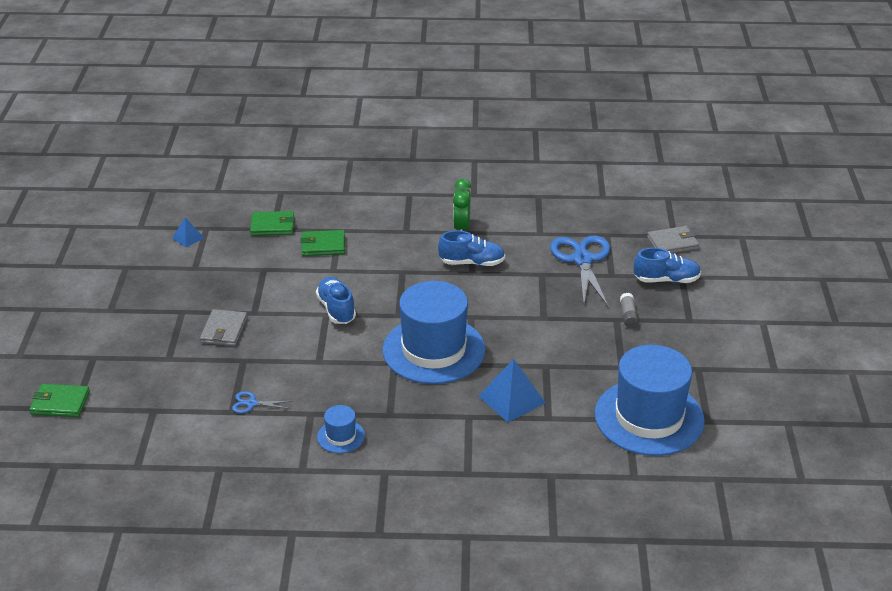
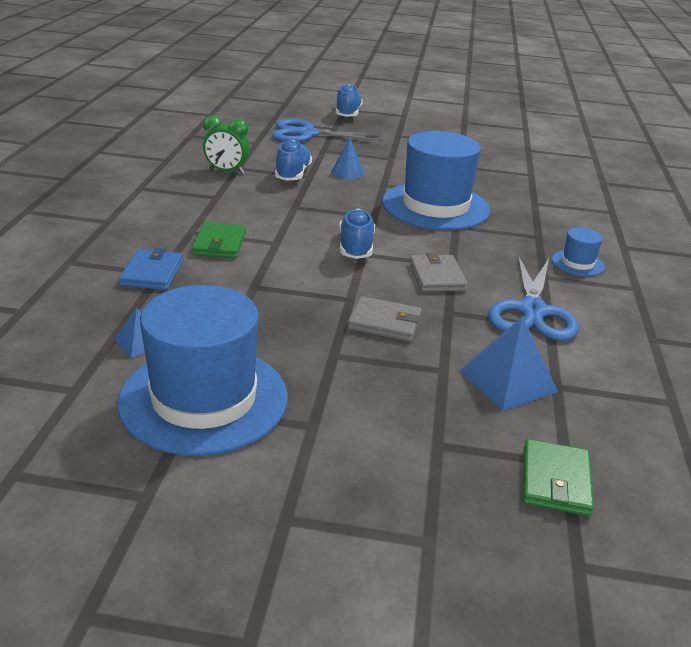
camera: 85 degrees left, 5 degrees down
blue scissors [232,391,292,413] -> blue scissors [489,255,579,341], size x2.21
green wallet [250,211,295,236] -> blue wallet [119,248,183,290]
blue shoe [316,277,356,324] -> blue shoe turned 105 degrees clockwise [339,208,375,259]
blue pyramid [479,359,546,422] -> blue pyramid moved to [460,316,558,411]
blue hat [595,345,705,456] -> blue hat moved to [118,285,288,456]
grey glue stick [620,293,639,328] -> none
grey wallet [647,226,699,253] -> grey wallet moved to [409,253,468,292]
none -> blue cone [331,138,364,179]

